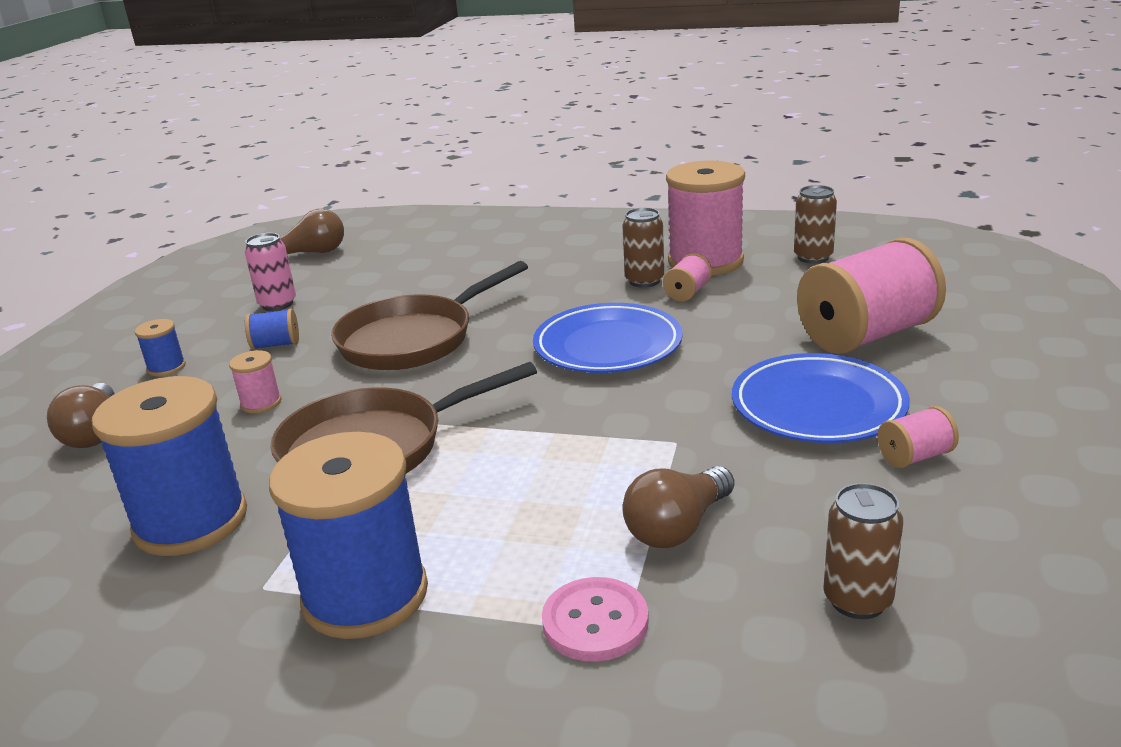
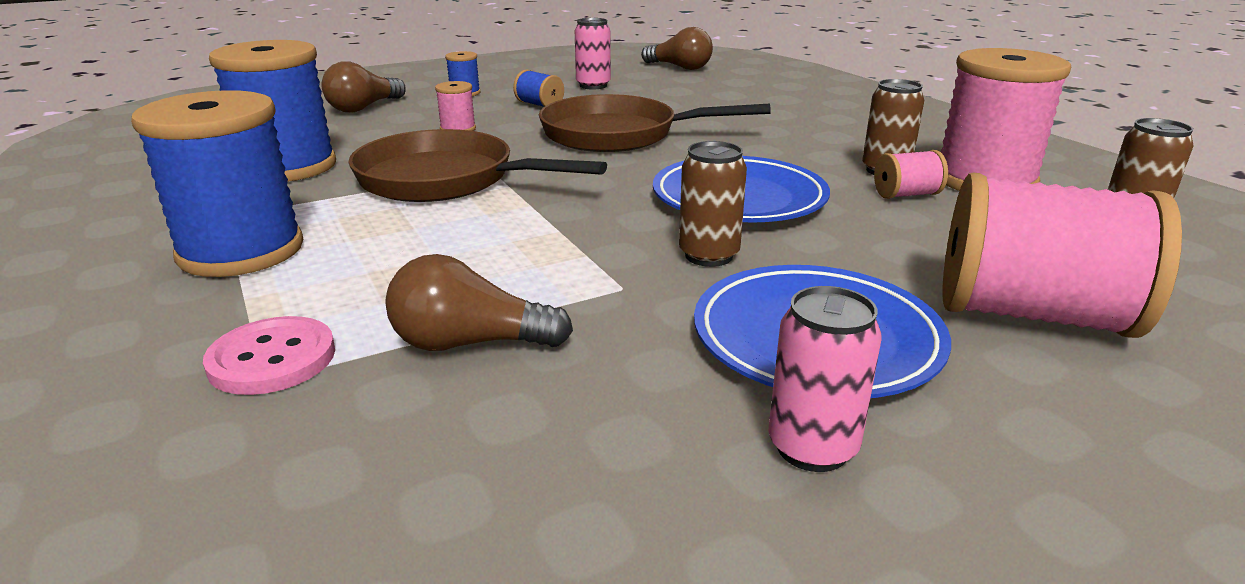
camera: 45 degrees right, 0 degrees up
brown can [823,483,903,619] -> brown can moved to [679,141,747,267]
pink spool [878,406,959,468] -> pink can [768,286,882,472]

